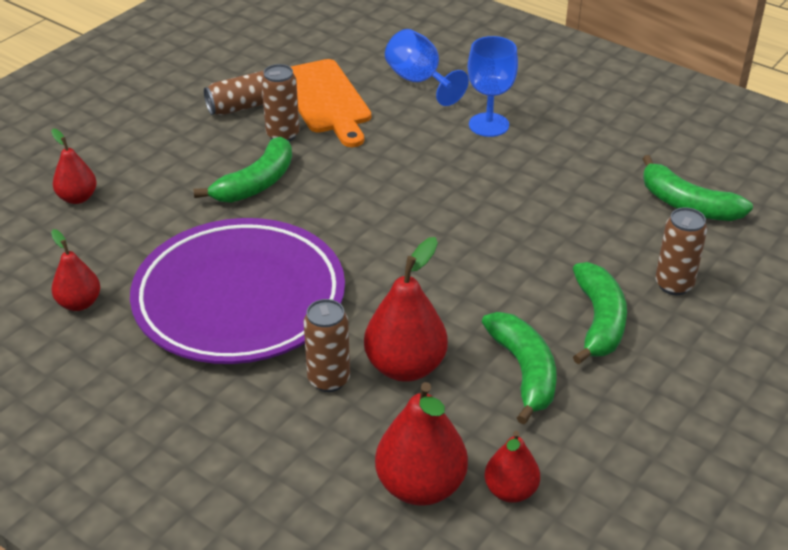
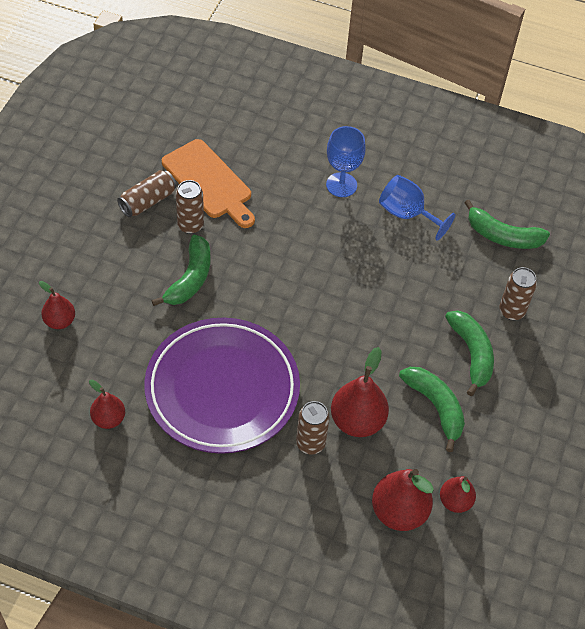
camera: 20 degrees left, 15 degrees up
blue goblet [385,29,469,106] -> blue goblet moved to [379,175,456,241]

